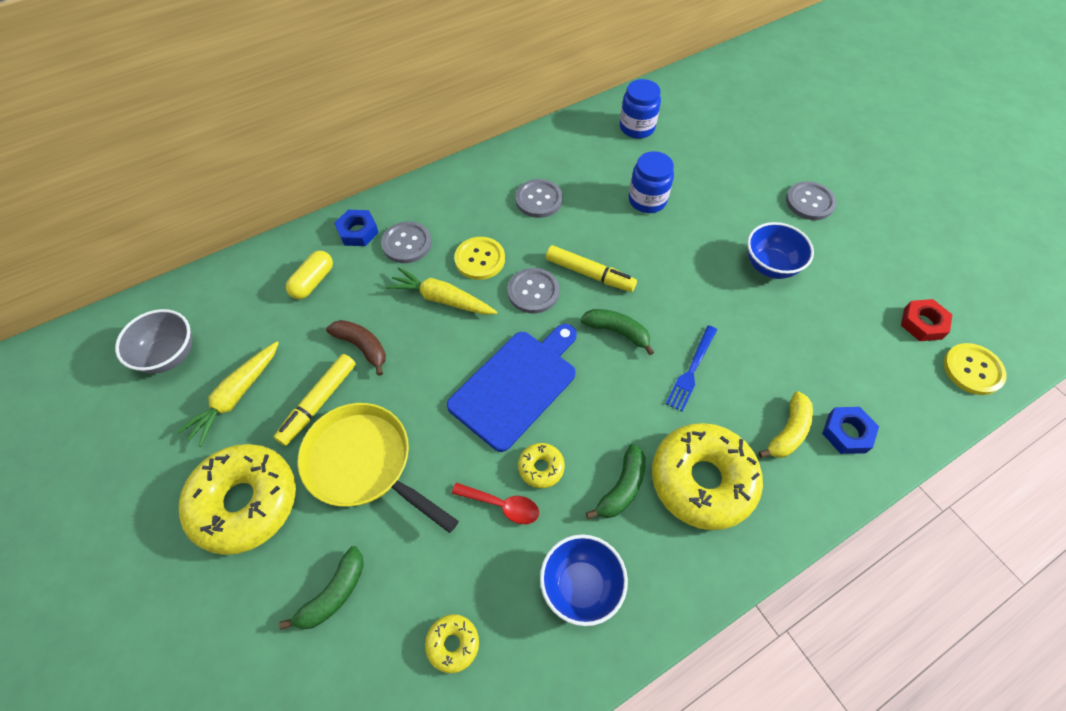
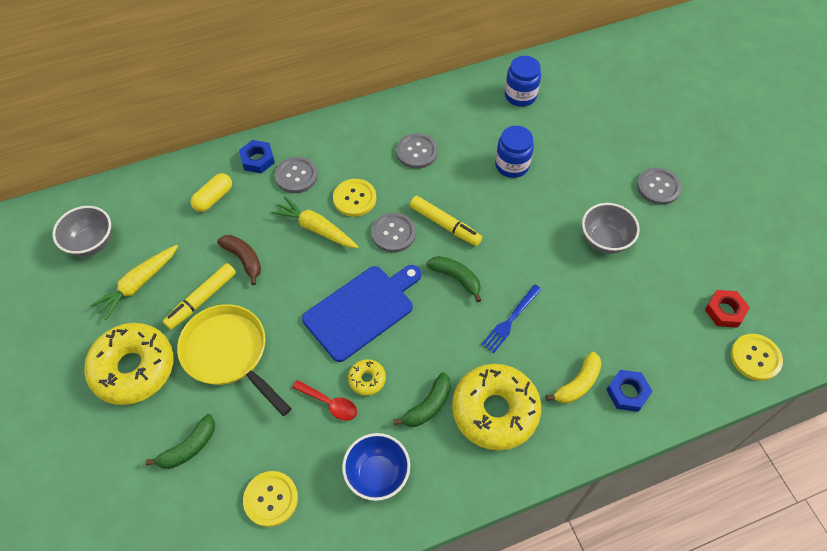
camera: 10 degrees right, 0 degrees up
yellow donut [425,614,479,673] -> yellow button [243,471,298,527]
blue bowl [747,222,814,279] -> grey bowl [582,203,640,254]

